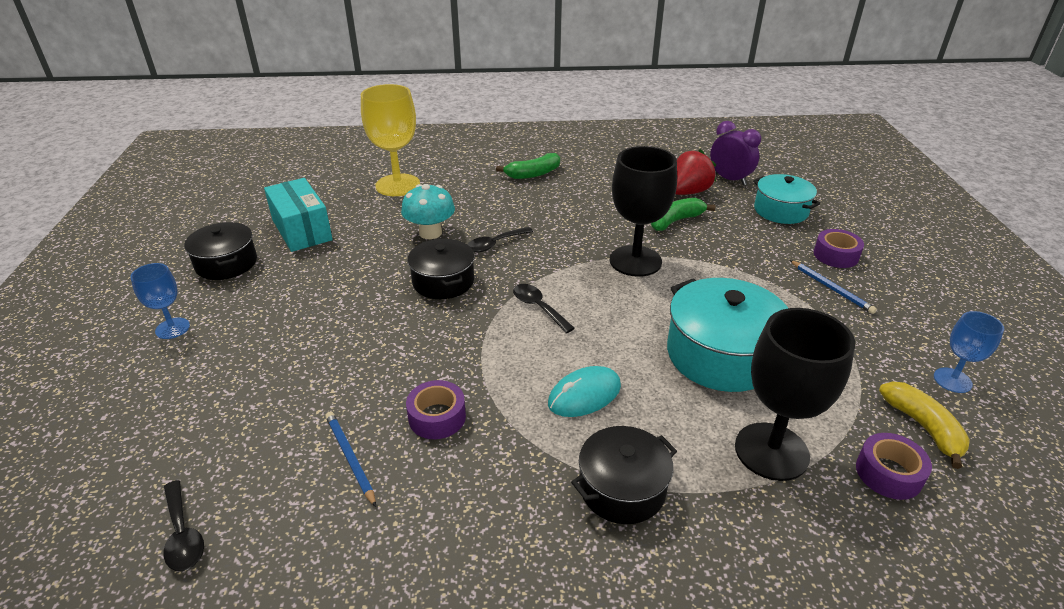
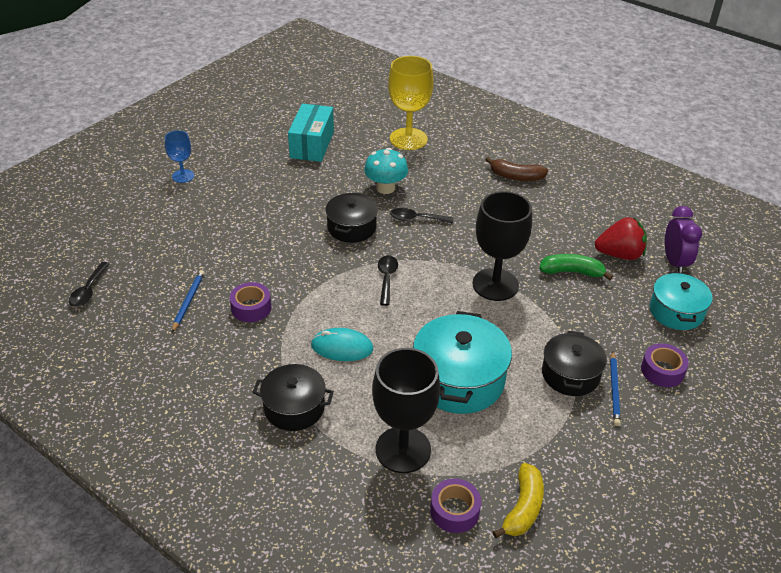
camera: 40 degrees right, 5 degrees up
black pot [184,222,257,280] -> black pot moved to [542,331,607,396]
green banana [496,153,560,179] -> brown banana [486,157,548,181]
blue goblet [934,311,1004,393] -> none

